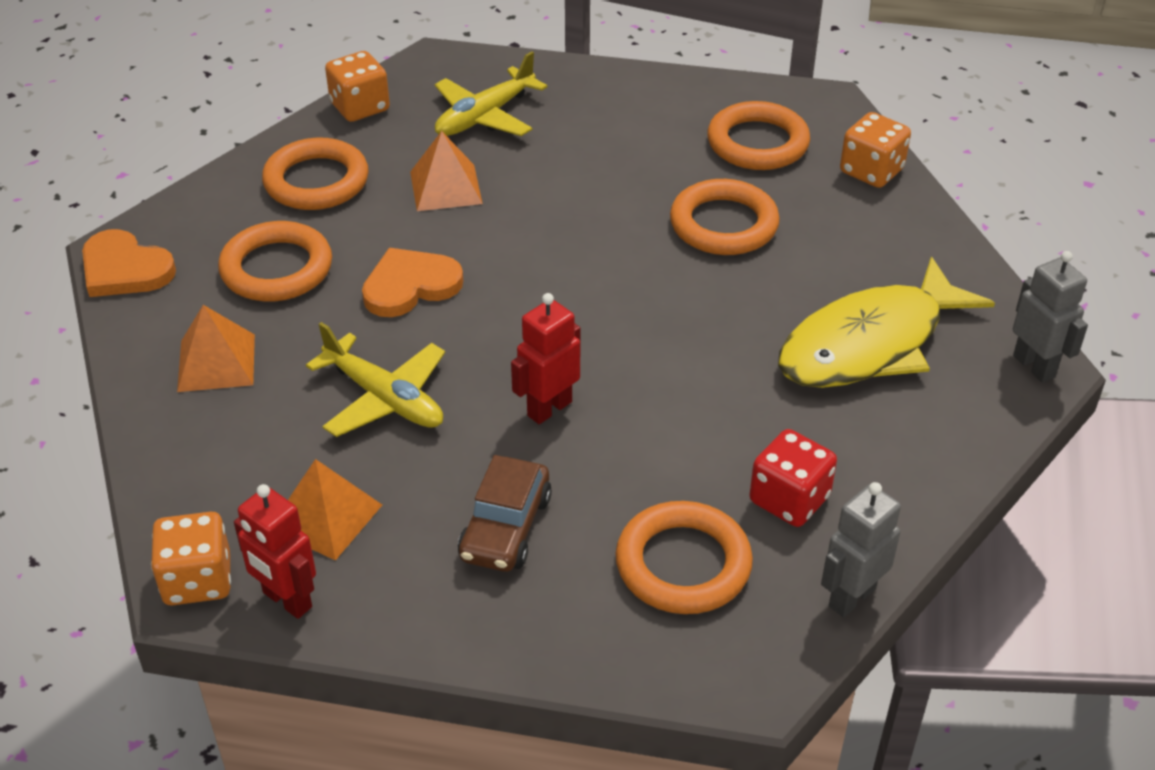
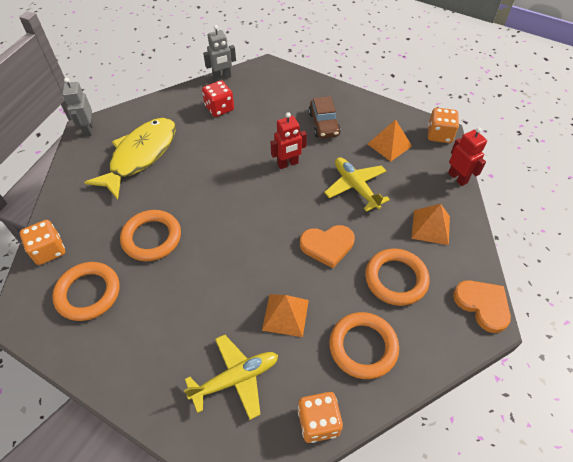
camera: 160 degrees left, 10 degrees up
red robot [234,484,316,619] -> red robot moved to [448,127,487,186]
brown car [458,455,552,572] -> brown car turned 135 degrees clockwise [308,96,341,138]
orange ring [615,501,753,614] -> none
yellow fish [778,257,995,388] -> yellow fish turned 45 degrees counterclockwise [84,118,176,200]

